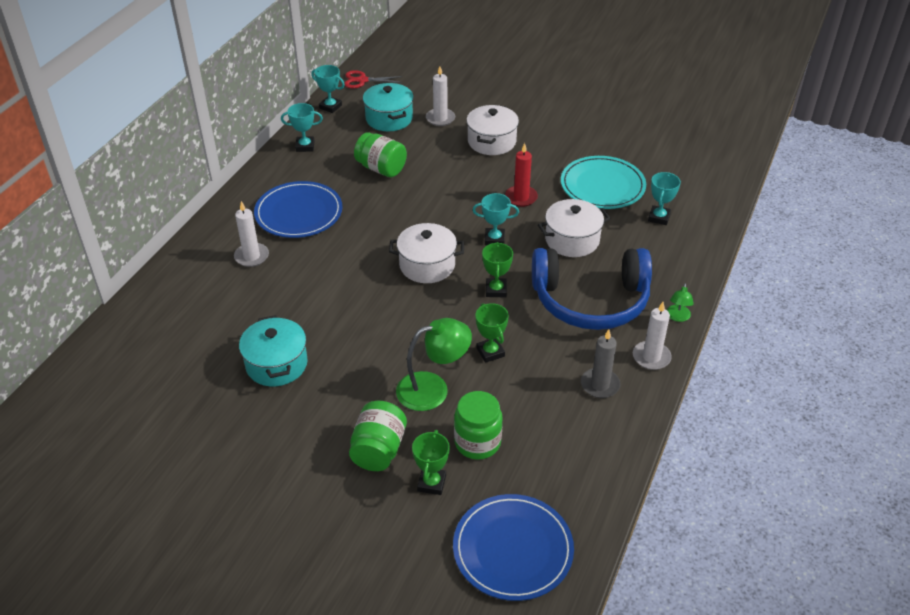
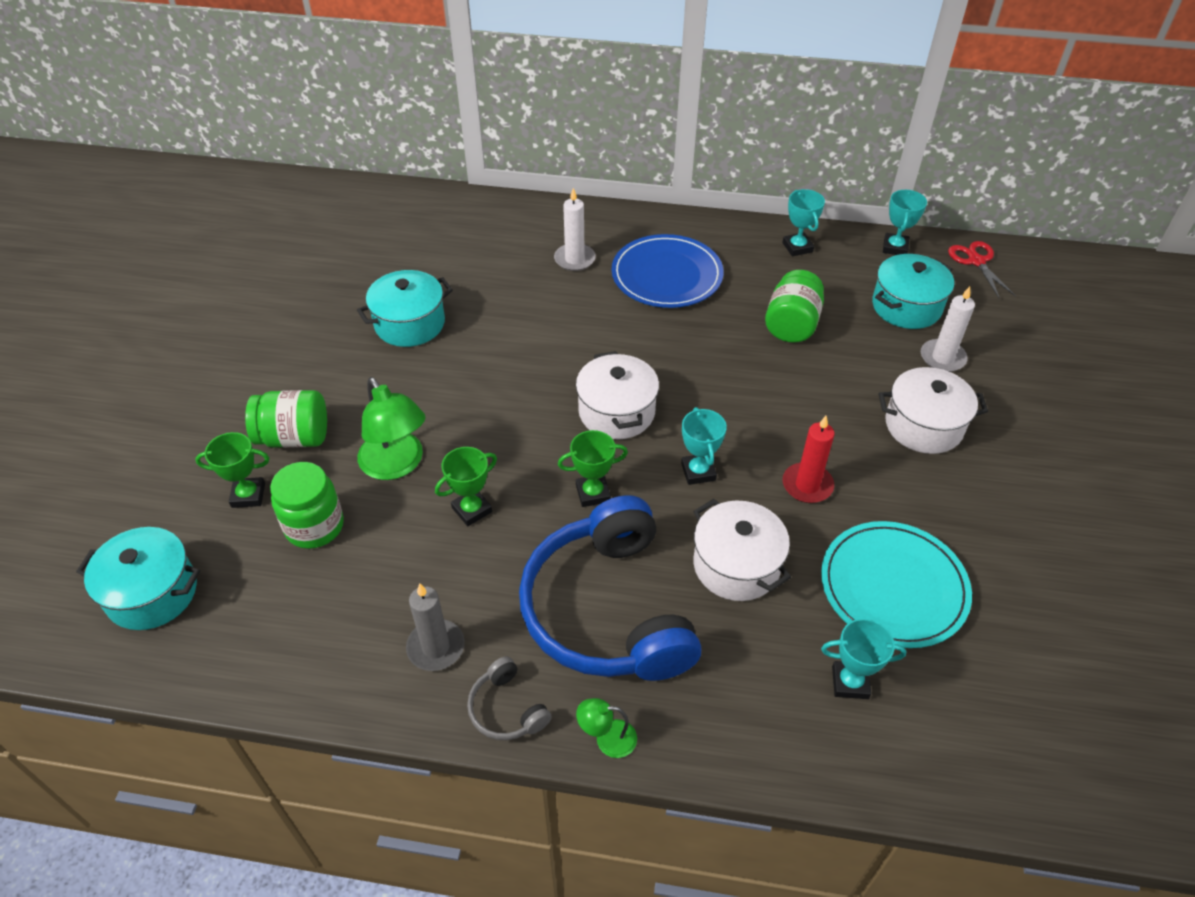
camera: 75 degrees right, 5 degrees up
blue plate [453,494,574,601] -> turquoise pot [76,527,200,630]
white candle [633,302,672,370] -> grey headphones [467,656,552,740]

